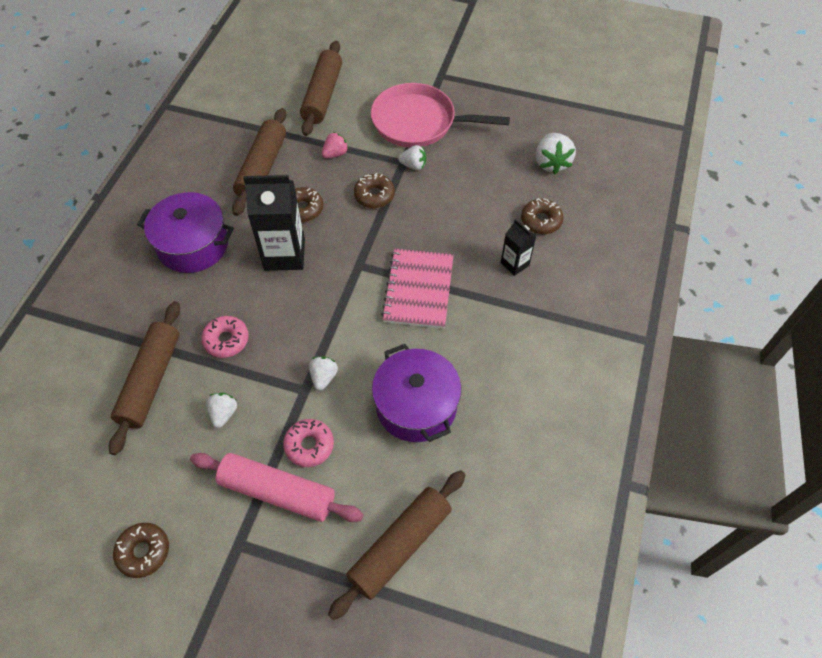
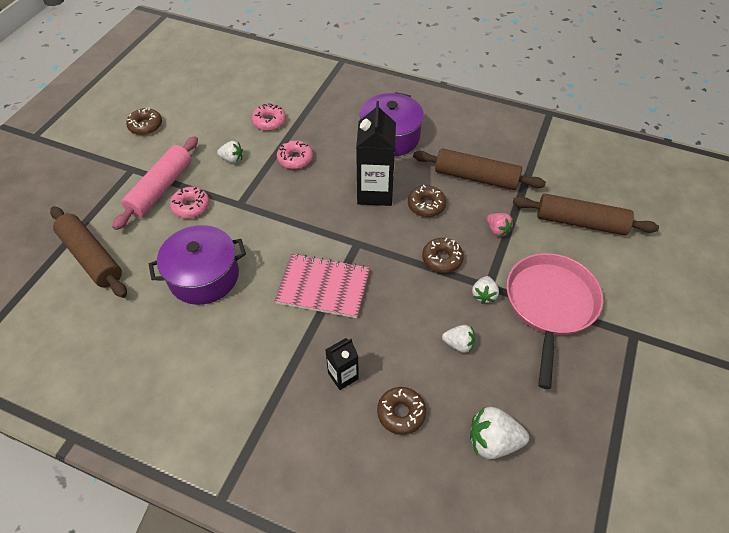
camera: 95 degrees right, 5 degrees down
brown rolling pin [109,301,180,455] -> pink donut [251,103,286,131]
white strawberry [309,357,338,390] -> white strawberry moved to [442,325,475,353]

